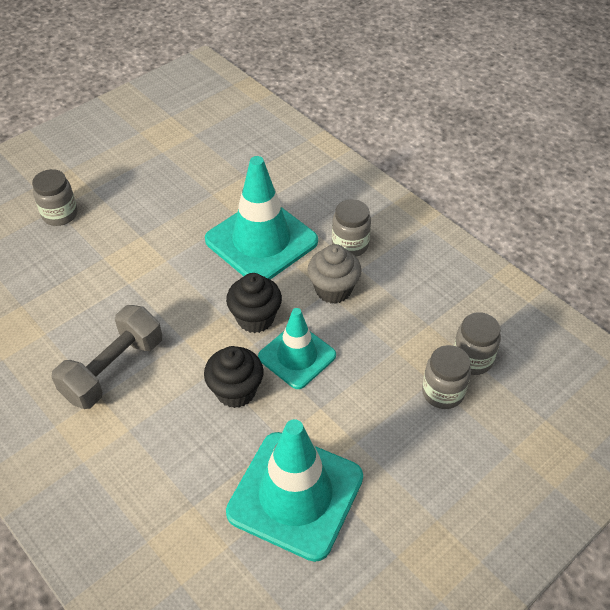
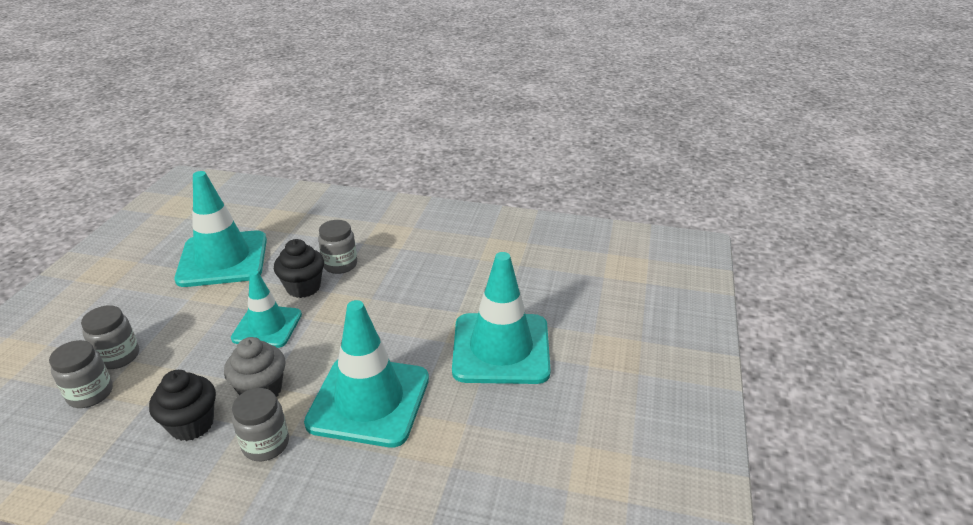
camera: 145 degrees right, 15 degrees down
grey jar [32,169,78,226] -> grey jar moved to [318,220,357,274]
grey dumbbell [51,305,162,409] -> none
black cupcake [226,273,282,333] -> black cupcake moved to [149,370,216,441]
none -> turquoise traffic cone [452,252,551,384]

